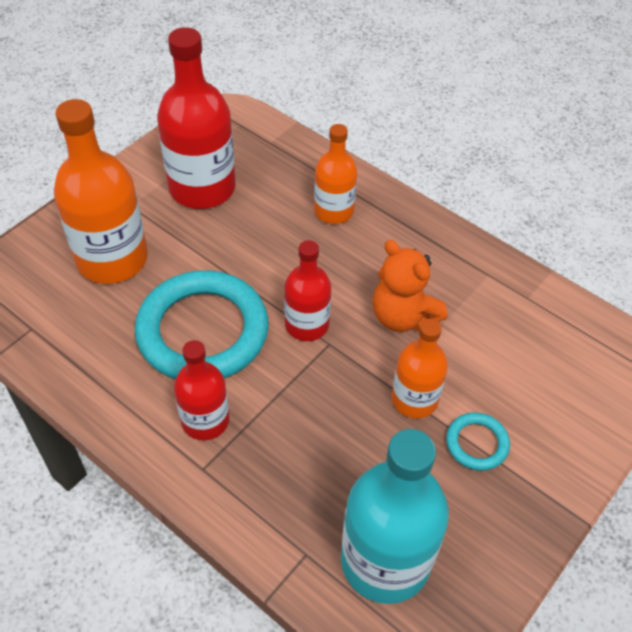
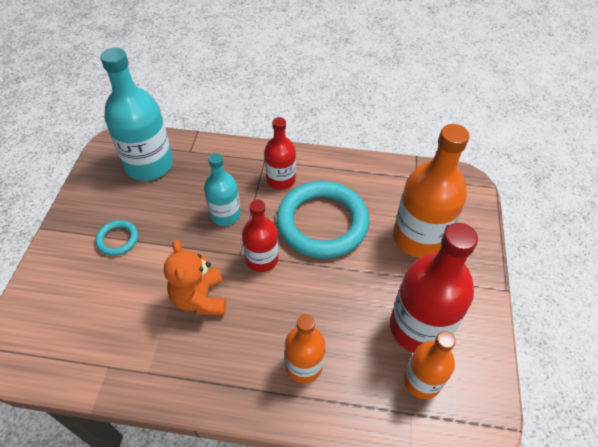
camera: 150 degrees right, 0 degrees up
orange teddy bear [373,240,448,332] -> orange teddy bear turned 120 degrees counterclockwise [164,240,226,315]
orange bottle [392,319,448,418] -> orange bottle moved to [404,331,456,399]
none -> turquoise bottle [204,153,241,226]

